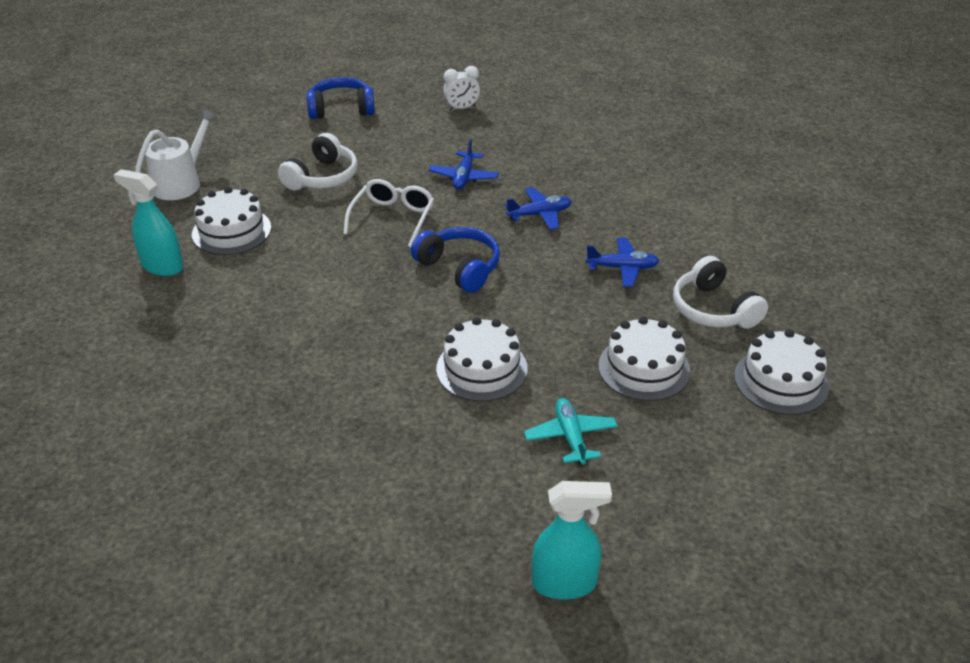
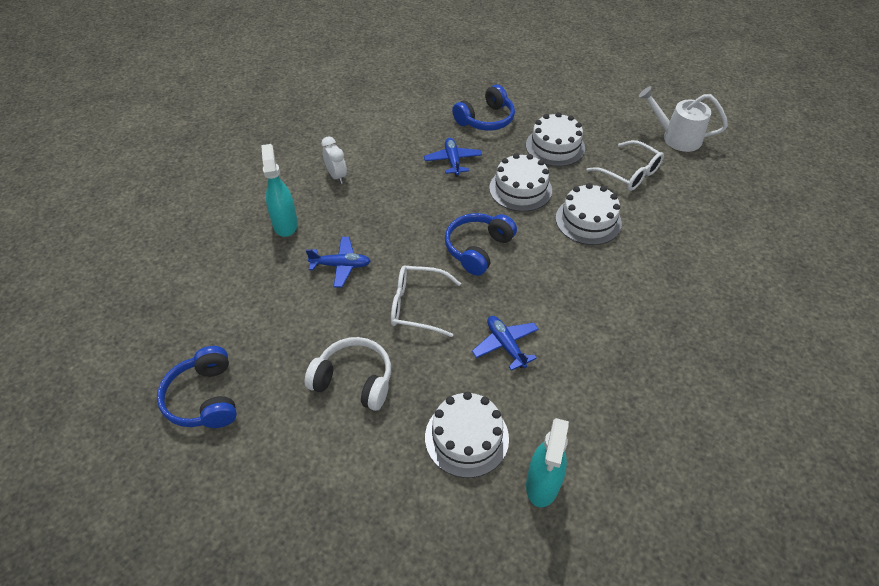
camera: 100 degrees left, 10 degrees up
white watering can [135,108,218,200] -> white watering can moved to [639,86,728,152]
white clock [443,66,480,111] -> white clock moved to [321,136,347,184]
blue plane [505,187,572,230] -> blue plane moved to [472,316,539,371]
turquoise plane [524,398,618,466] -> white glasses [587,140,664,191]
turquoise spray bottle [532,481,612,600] -> turquoise spray bottle moved to [261,144,298,237]
white headphones [673,256,768,329] -> blue headphones [452,85,515,131]
white cake [734,329,829,415] -> white cake moved to [489,153,552,212]

